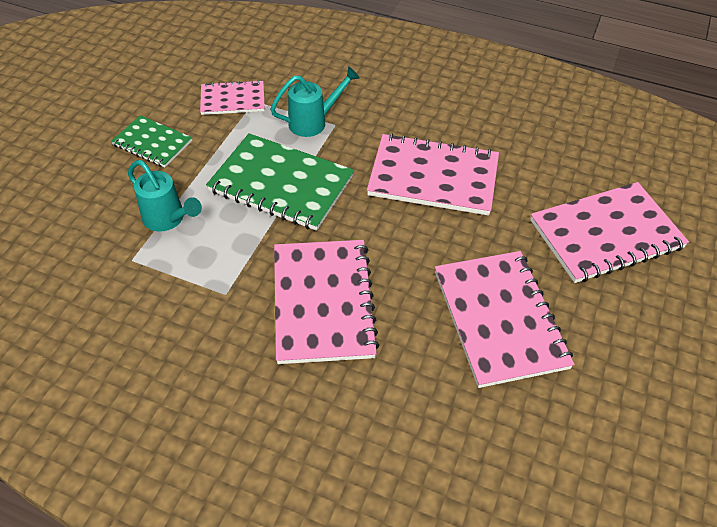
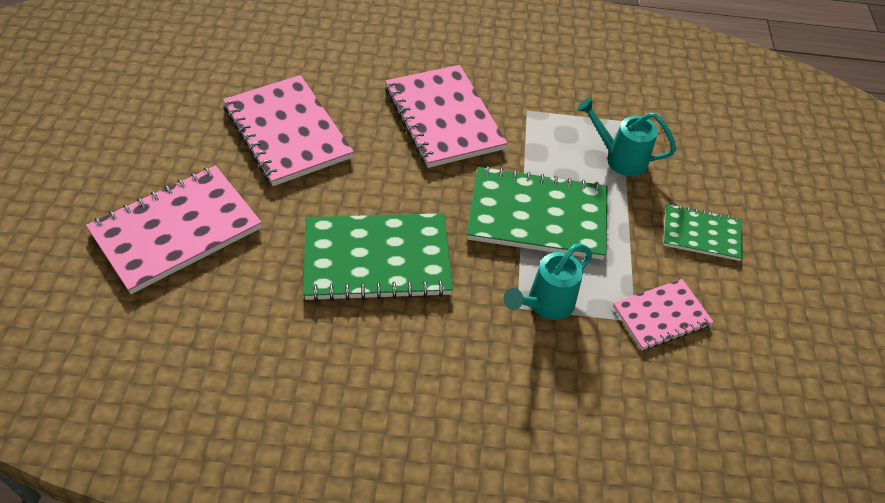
camera: 160 degrees right, 0 degrees up
pink notebook [367,133,499,216] -> green notebook [303,213,453,302]

